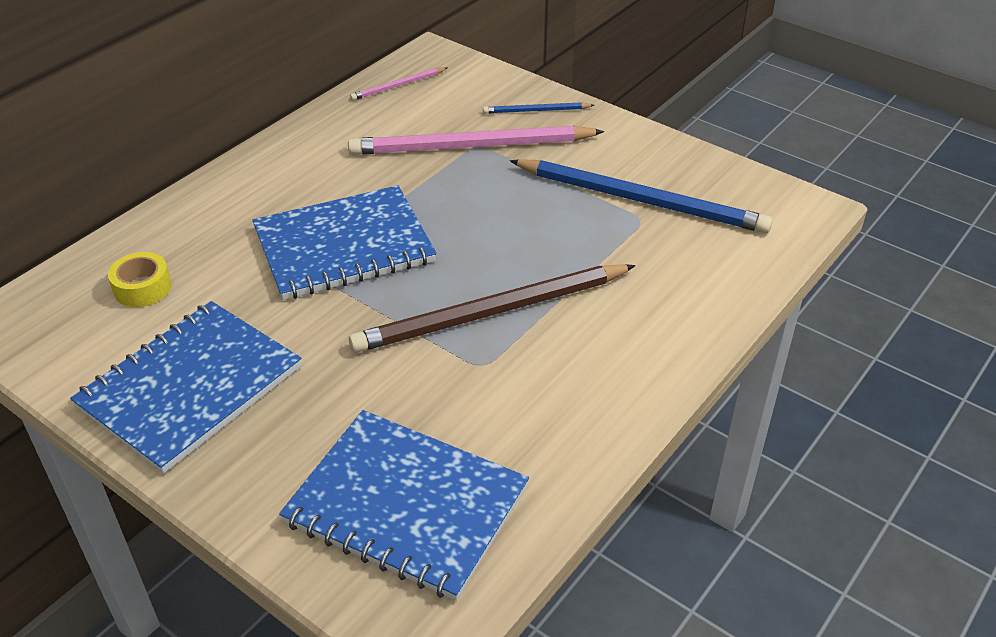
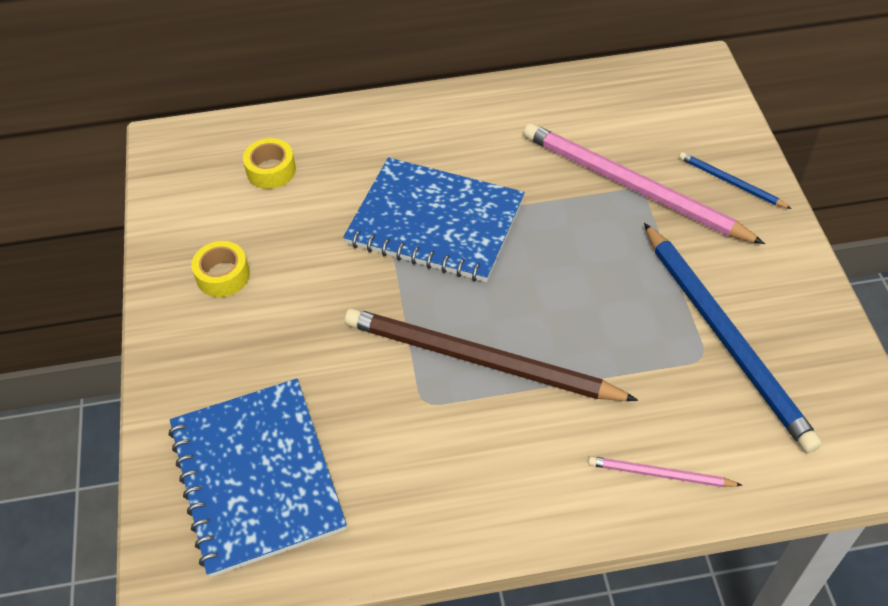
camera: 45 degrees right, 10 degrees up
blue notebook [70,301,301,474] -> yellow tape [191,241,250,297]
pink pencil [350,67,447,101] -> pink pencil moved to [588,456,742,487]

